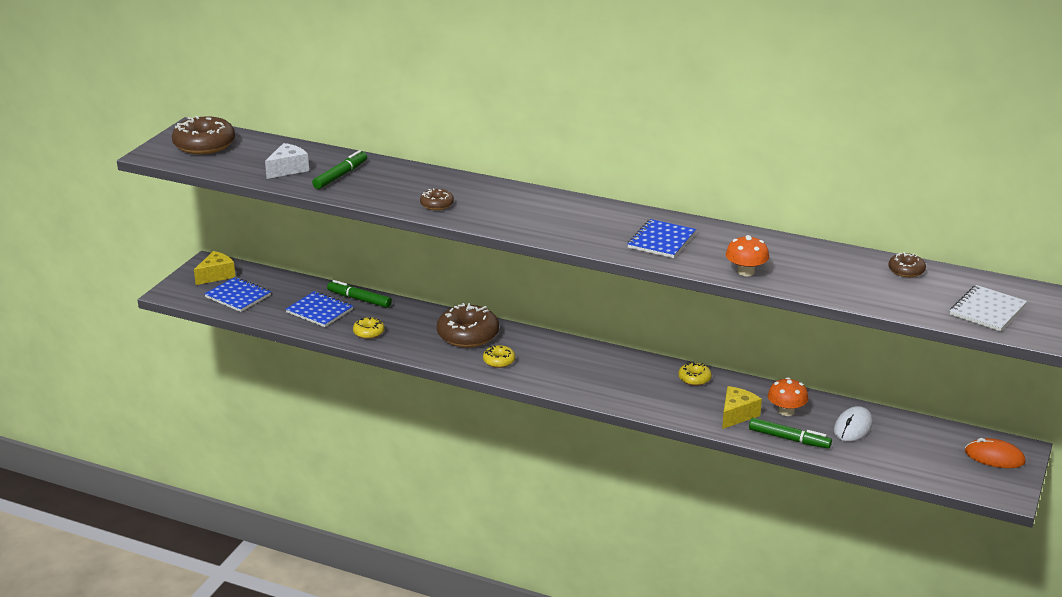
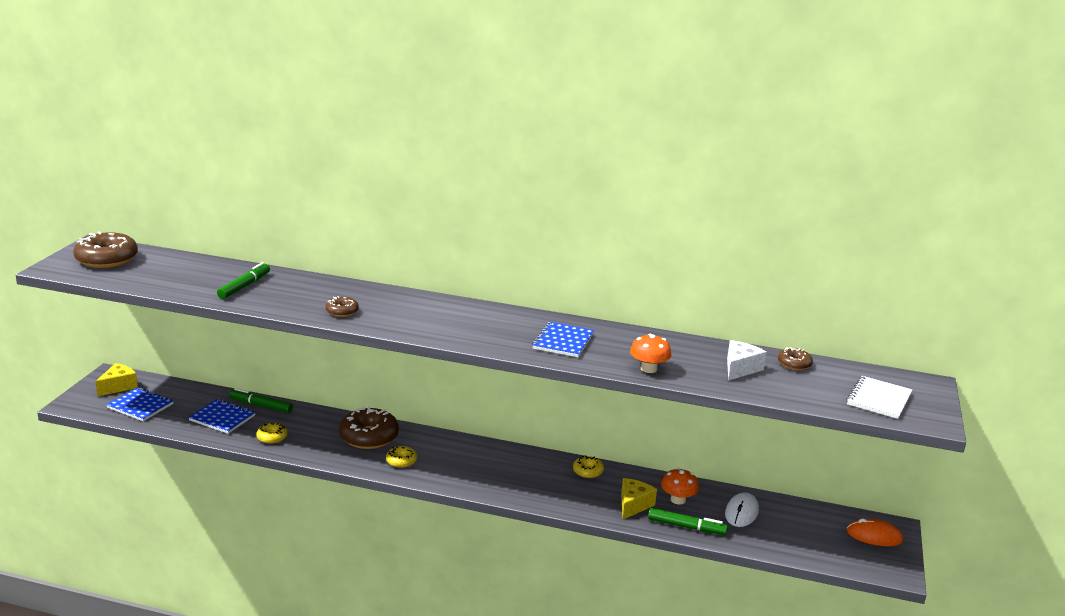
camera: 10 degrees left, 5 degrees down
white cheese [265,143,309,179] -> white cheese moved to [727,340,767,381]

